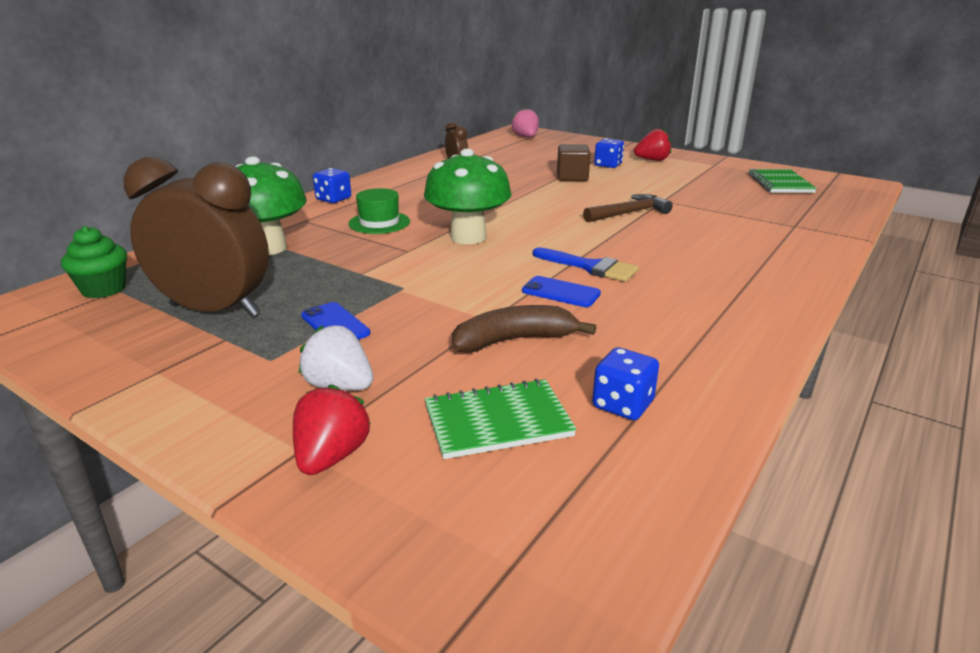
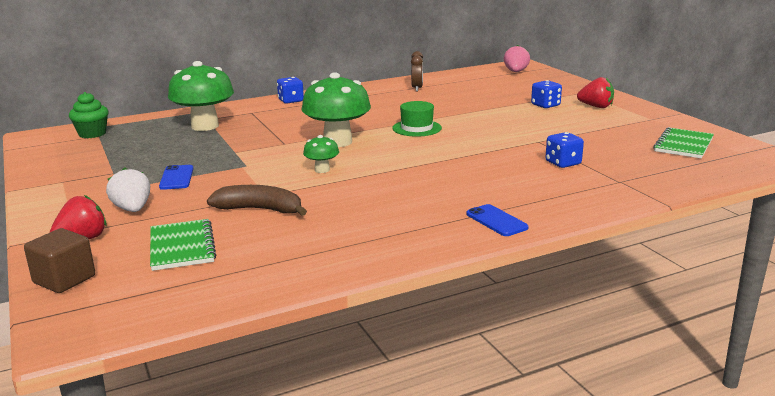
camera: 30 degrees right, 5 degrees down
brown clock [123,157,269,317] -> none
green hat [349,188,410,234] -> green hat moved to [392,101,442,137]
green notebook [425,379,577,459] -> green notebook turned 60 degrees clockwise [150,219,216,271]
blue phone [522,276,601,307] -> blue phone moved to [466,204,529,236]
blue brush [533,247,639,282] -> none
brown cube [557,144,590,181] -> brown cube moved to [24,228,95,293]
brown hammer [583,194,673,222] -> none
blue dice [592,347,659,420] -> blue dice moved to [545,132,584,168]
none -> green mushroom [303,135,339,173]

